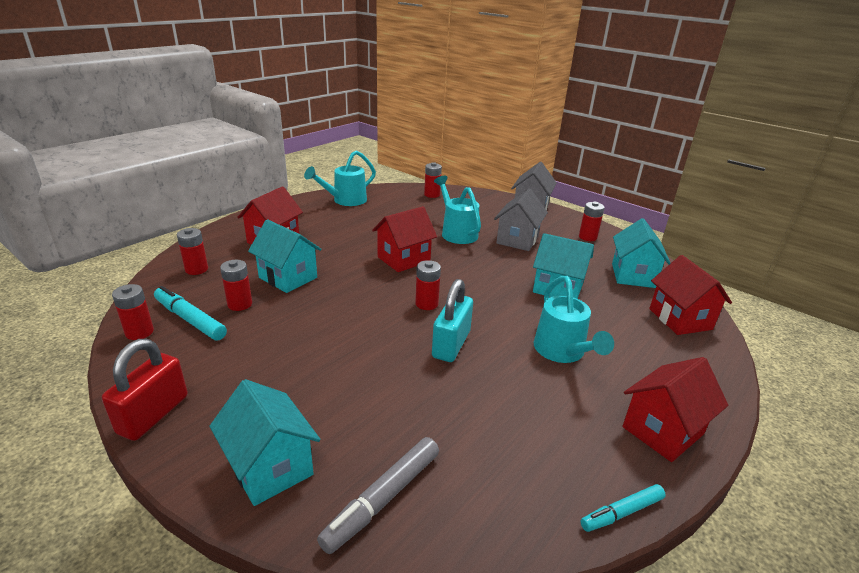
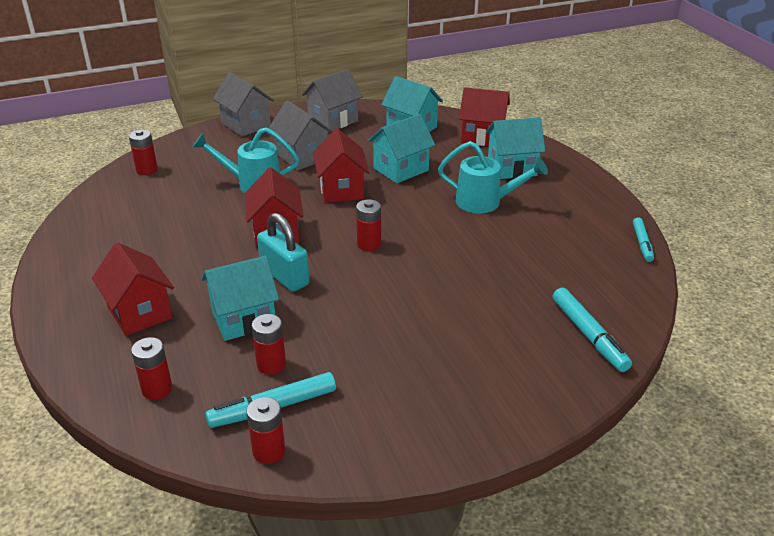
camera: 60 degrees left, 5 degrees up
red padlock [102,339,188,441] -> none
turquoise house [210,379,321,506] -> turquoise house moved to [486,117,545,179]
turquoise watering can [304,151,376,206] -> none
grey marker [317,437,439,554] -> turquoise marker [553,288,632,372]
turquoise padlock [432,279,473,362] -> turquoise padlock moved to [257,213,310,292]
red battery [579,202,605,241] -> grey house [302,69,363,132]
red house [623,357,728,462] -> red house moved to [313,129,370,203]

